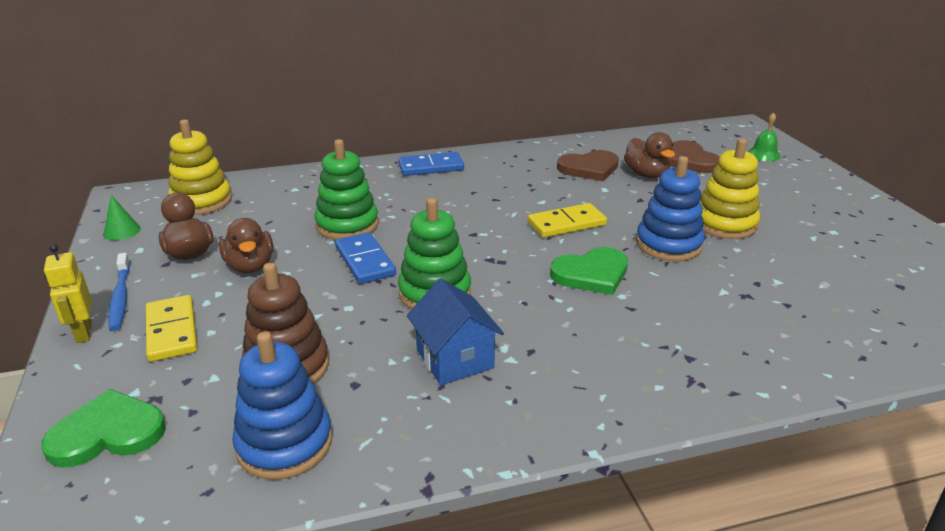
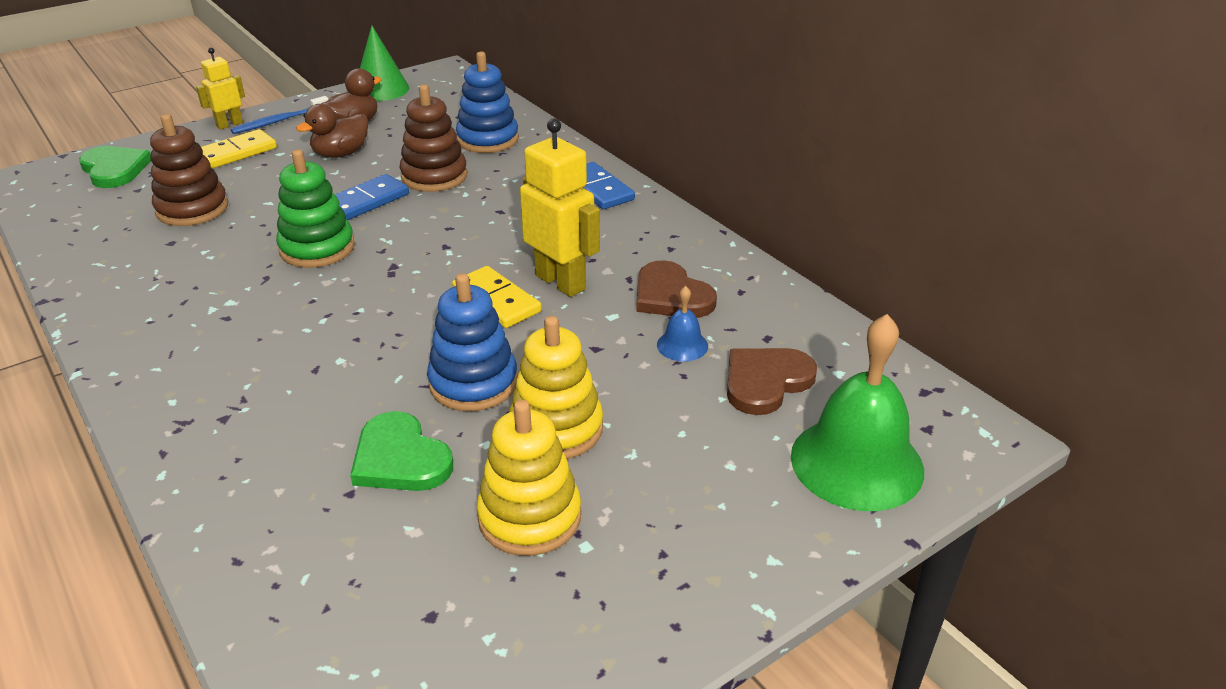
camera: 70 degrees right, 5 degrees up
green cone [103,195,141,240] -> green cone [360,26,409,101], size x1.79
yellow stacking toy [168,119,232,215] -> yellow stacking toy moved to [477,400,581,556]
blue stacking toy [232,332,332,480] -> blue stacking toy moved to [456,52,519,153]
green stacking toy [314,139,379,240] -> brown stacking toy [400,84,467,192]
blue house [407,279,504,385] -> none
green heart [550,247,628,295] -> green heart moved to [350,411,453,491]
brown duck [624,132,675,178] -> blue bell [657,286,708,361]
green bell [748,113,781,161] -> green bell [791,314,924,511], size x2.21
none -> yellow robot [520,118,600,297]

